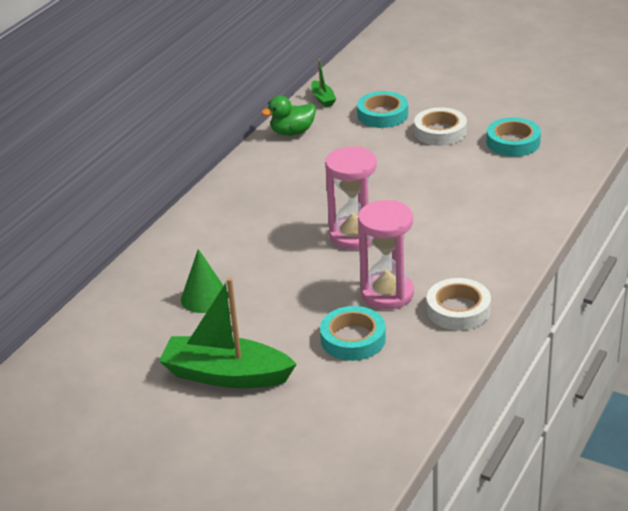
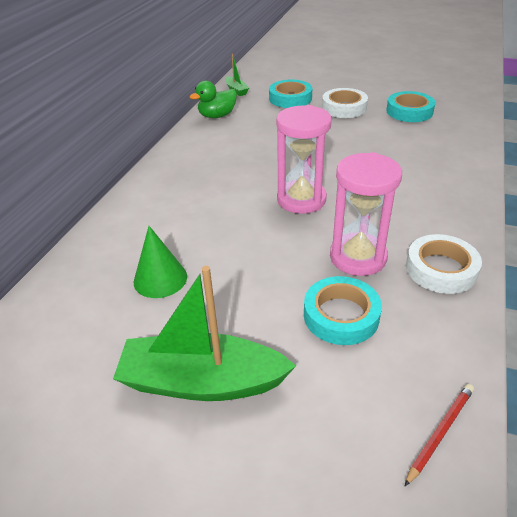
camera: 10 degrees left, 5 degrees up
none -> red pencil [405,384,474,486]

